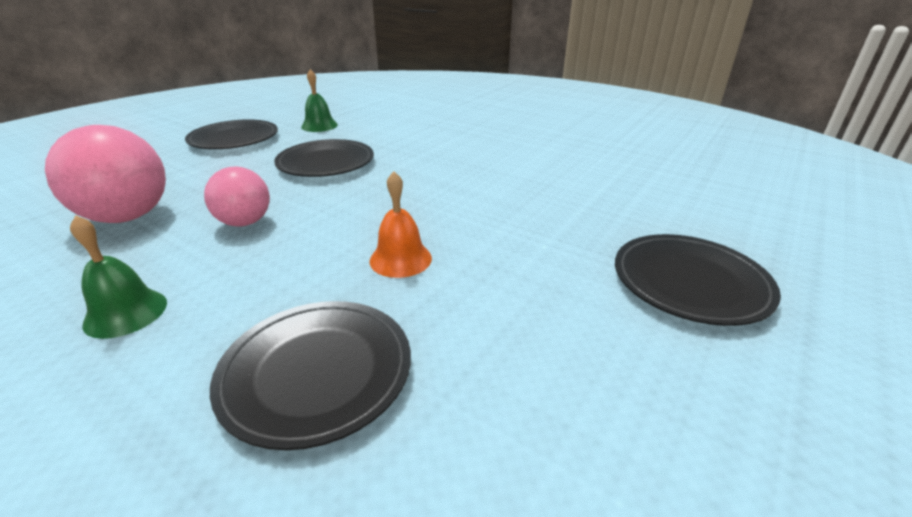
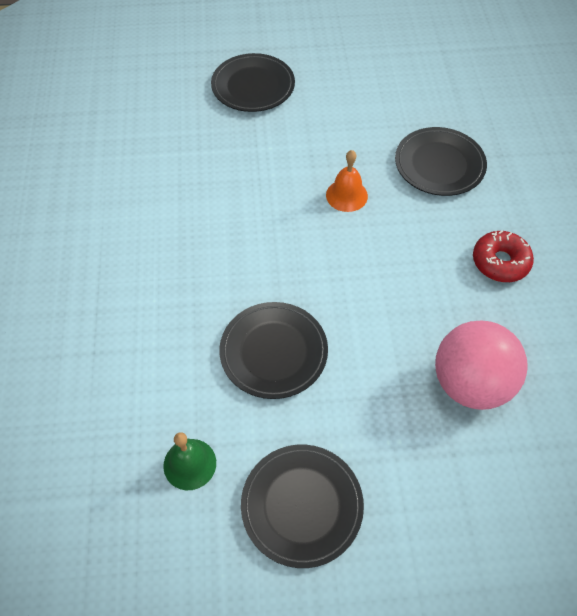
camera: 130 degrees left, 25 degrees up
green bell [70,215,167,339] -> red donut [473,230,534,282]
pink ball [204,167,270,227] -> none

